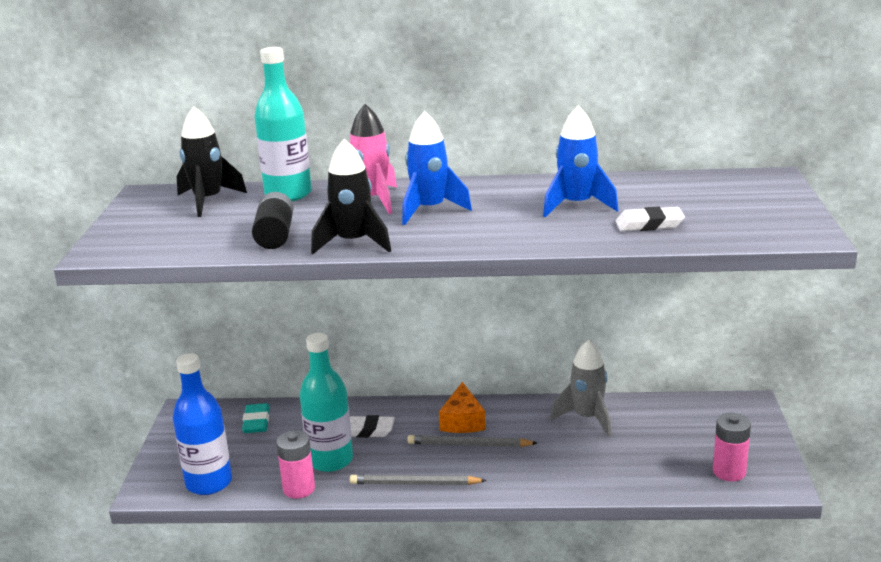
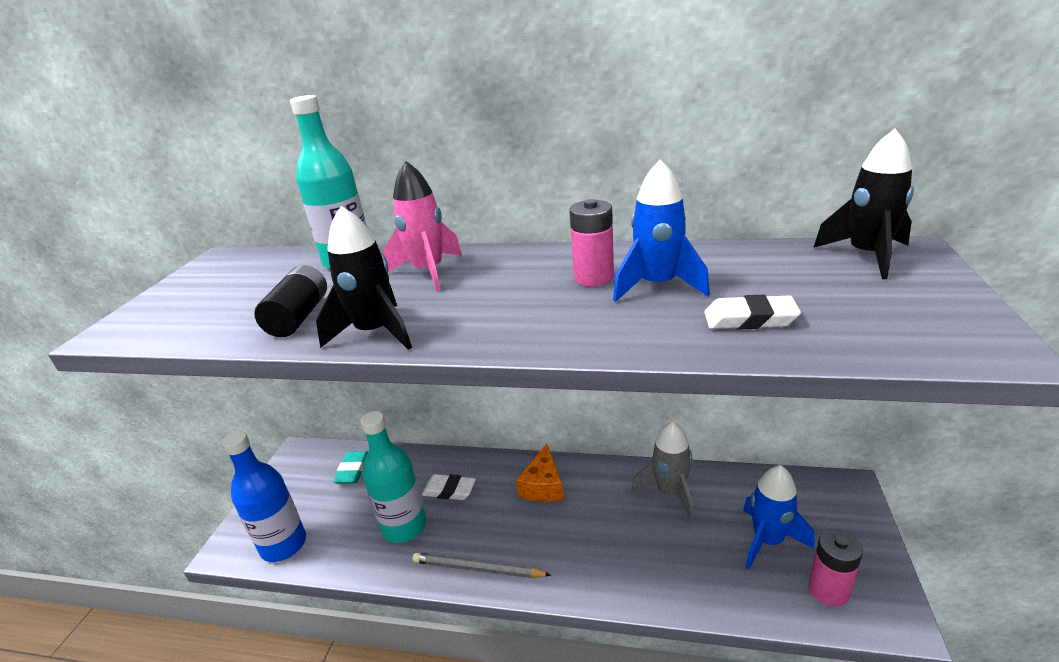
camera: 10 degrees right, 5 degrees up
black rocket [177,106,247,217] -> black rocket moved to [813,129,914,279]
pink battery [276,430,315,499] -> pink battery moved to [569,199,614,287]
blue rocket [402,111,472,225] -> blue rocket moved to [743,465,814,569]
grey pencil [407,435,537,447] -> none

